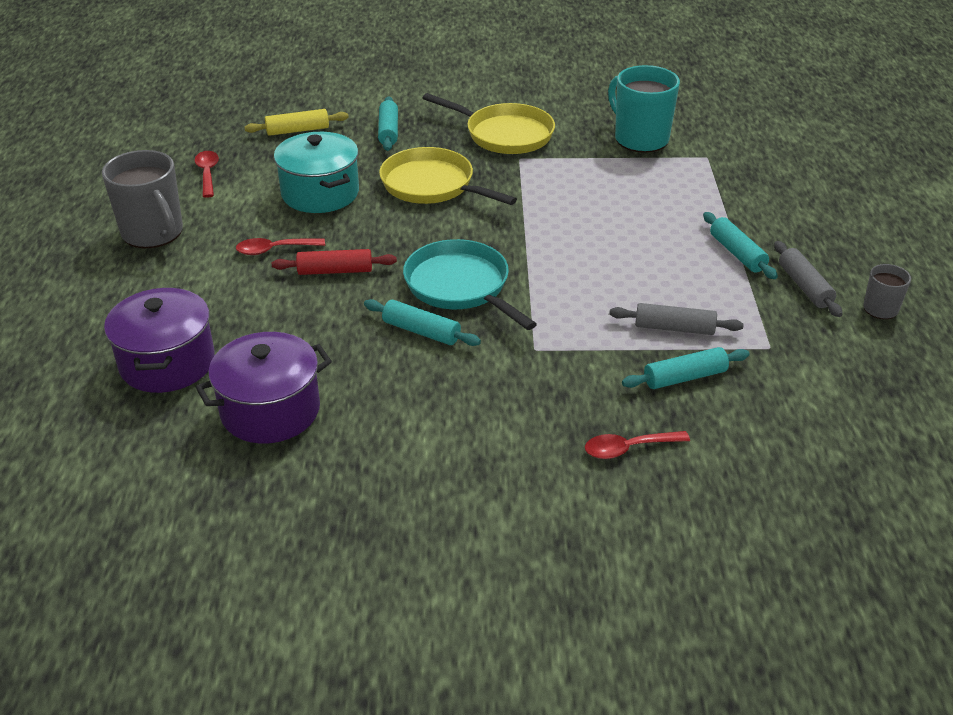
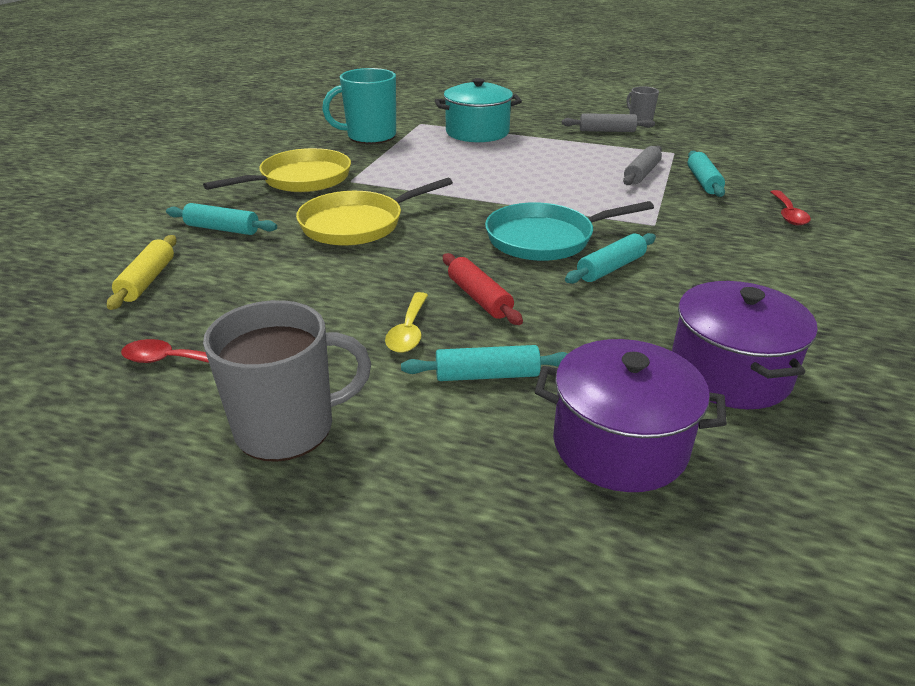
camera: 70 degrees left, 5 degrees down
red spoon [236,238,325,255] -> yellow spoon [385,292,428,353]
red rolling pin [272,249,397,275] -> red rolling pin turned 45 degrees counterclockwise [443,253,523,325]
turquoise pot [274,132,359,213] -> turquoise pot moved to [435,78,522,142]
turquoise rolling pin [703,212,778,279] -> turquoise rolling pin moved to [401,345,568,381]

